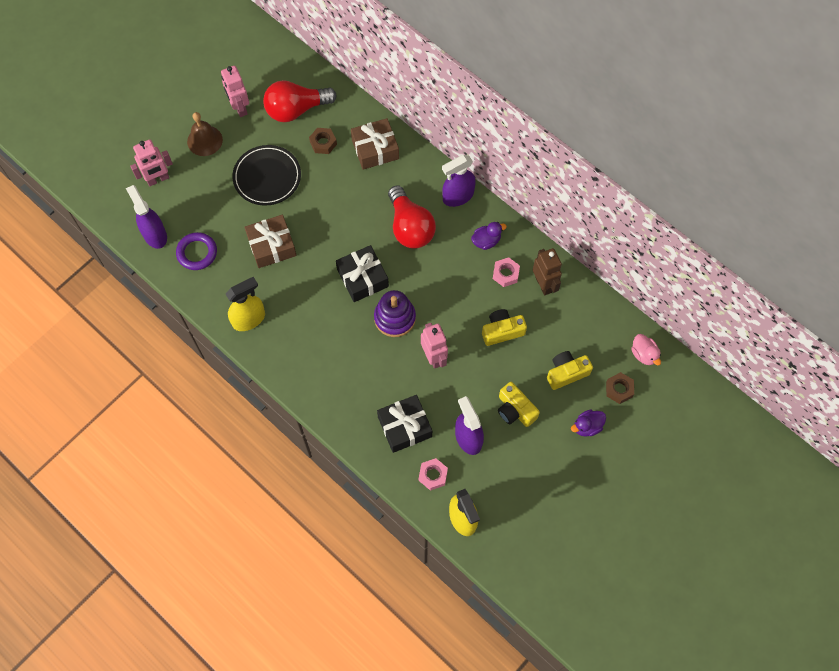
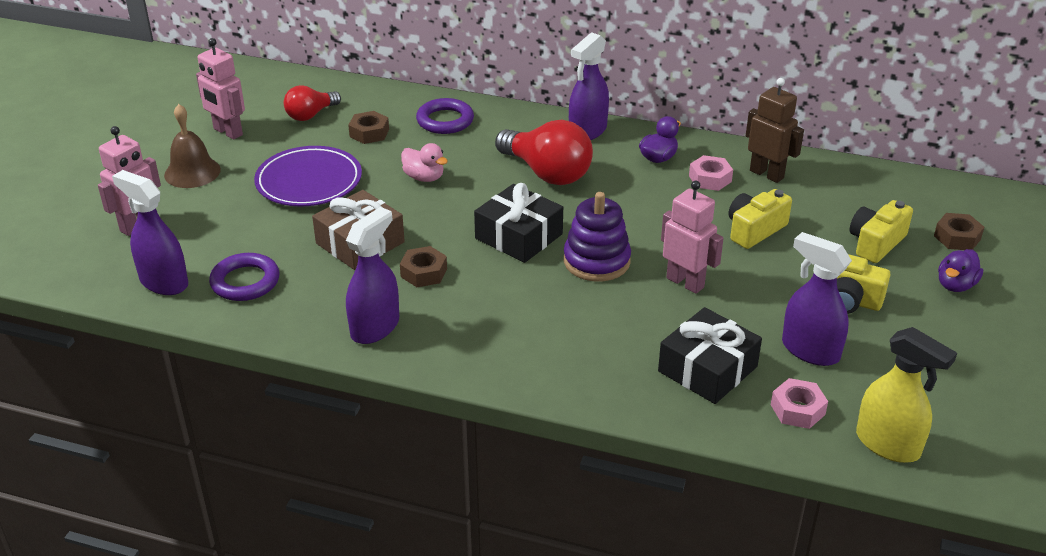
camera: 25 degrees left, 30 degrees down
yellow spray bottle [226,277,265,331] -> purple spray bottle [346,207,399,344]
black plate [232,145,301,206] -> purple plate [254,146,362,207]
red light bulb [263,80,337,122] -> red light bulb [284,85,341,121], size x0.59
brown gift [351,118,399,170] -> purple ring [416,98,474,134]
pink duck [631,334,661,366] -> pink duck moved to [401,143,448,182]
none -> brown nut [400,246,447,287]

